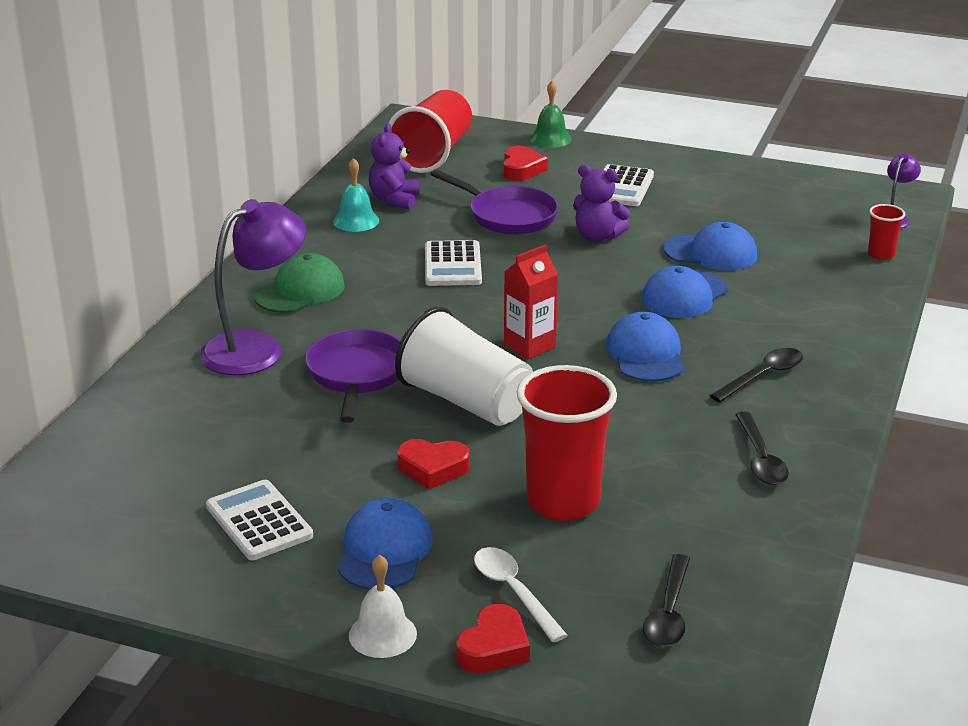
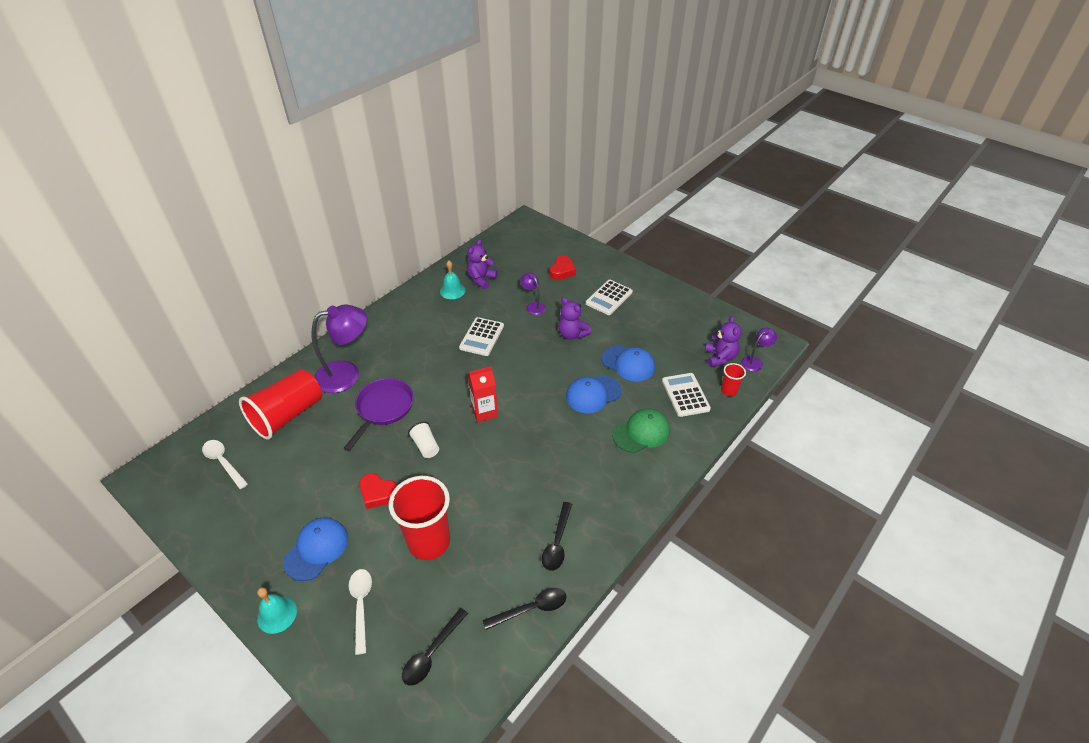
camera: 20 degrees right, 15 degrees up
white calculator [206,480,313,560] -> white calculator moved to [662,373,711,417]
green cap [254,253,345,313] -> green cap moved to [612,409,670,453]
white bell [349,554,417,658] -> turquoise bell [257,587,297,634]
red cup [389,90,472,173] -> red cup moved to [239,369,322,440]
white cup [395,307,533,426] -> white cup [408,422,439,458], size x0.46
purple pan [431,169,559,235] -> purple lamp [520,273,546,315]
red heart [456,604,530,673] -> none
green bell [530,81,572,148] -> none
blue cap [606,312,684,382] -> none
black spoon [710,348,803,402] -> black spoon moved to [483,588,566,630]
none -> white spoon [202,440,248,489]
none -> purple teddy bear [705,316,741,367]

